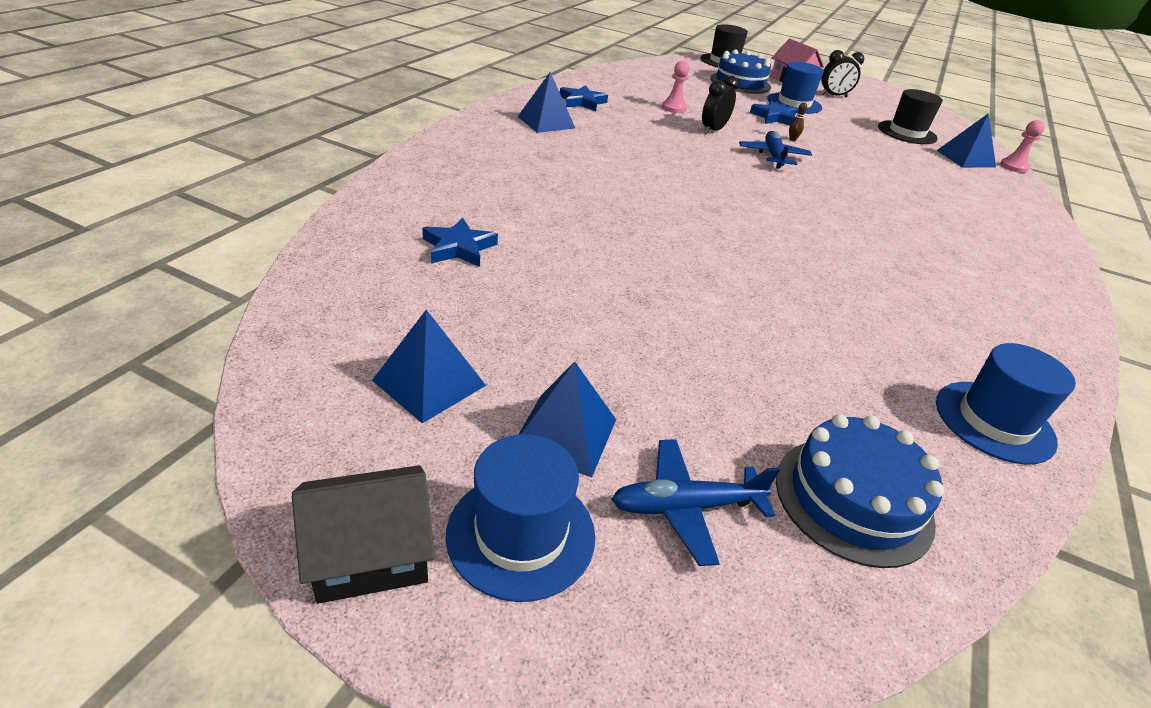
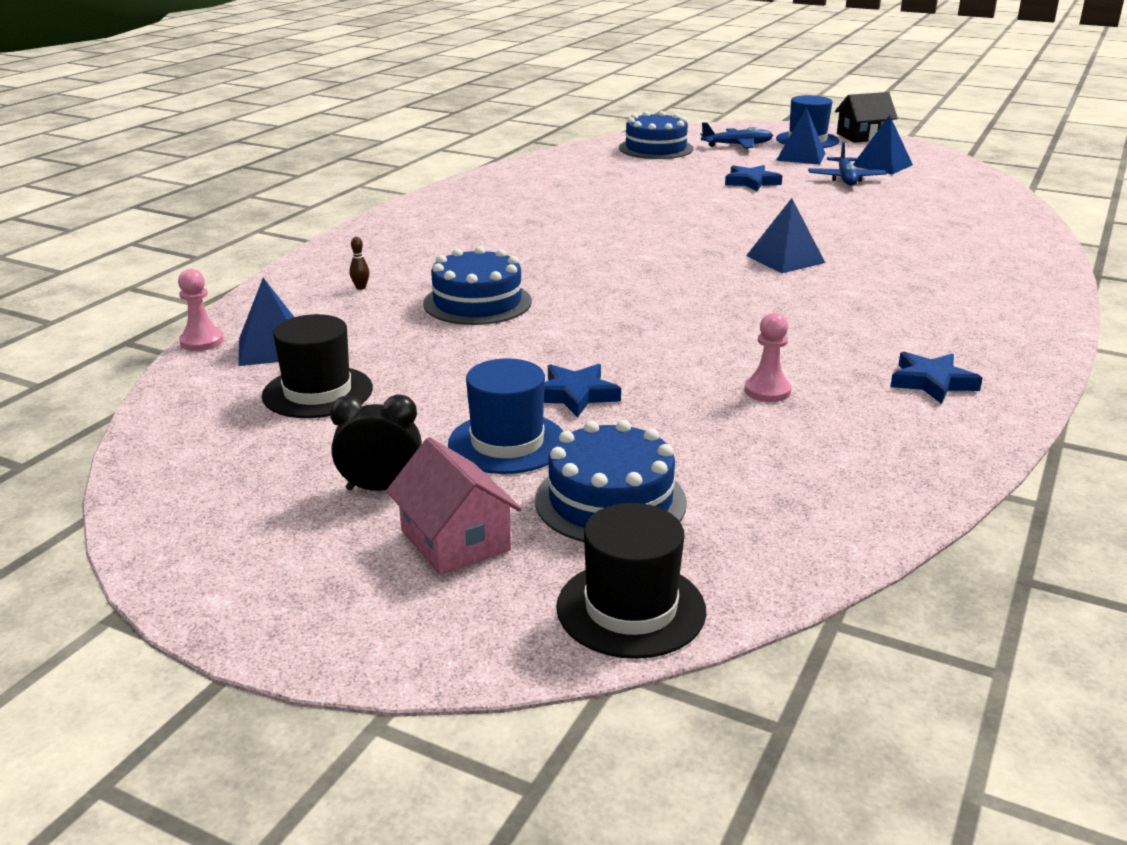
camera: 175 degrees left, 10 degrees down
blue star [422,217,498,267] -> blue star moved to [725,165,782,191]
blue pyramid [517,72,575,133] -> blue pyramid moved to [746,198,825,273]
black clock [702,76,739,134] -> none
blue plane [739,131,812,169] -> blue plane moved to [808,142,887,186]
brown bowling pin [789,103,807,141] -> brown bowling pin moved to [350,237,369,290]
blue hat [936,343,1076,465] -> none
none -> blue cake [423,246,532,325]

